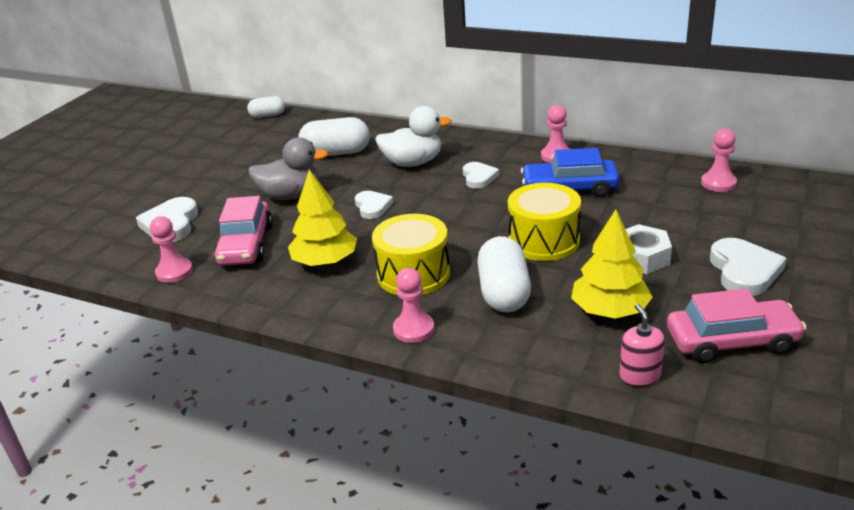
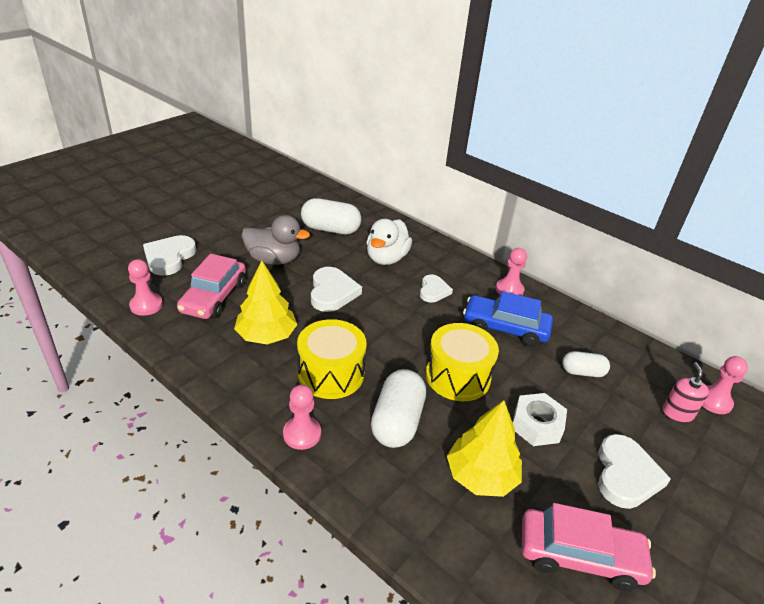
camera: 10 degrees right, 5 degrees up
white capsule [247,96,285,118] -> white capsule moved to [562,351,610,377]
white heart [355,191,394,219] -> white heart [311,267,362,312], size x1.55
white duck [375,106,452,167] -> white duck turned 105 degrees clockwise [366,219,412,265]
pink soap dispenser [619,304,665,387] -> pink soap dispenser moved to [662,362,709,423]
pink pawn [701,128,737,192] -> pink pawn moved to [702,356,748,414]

